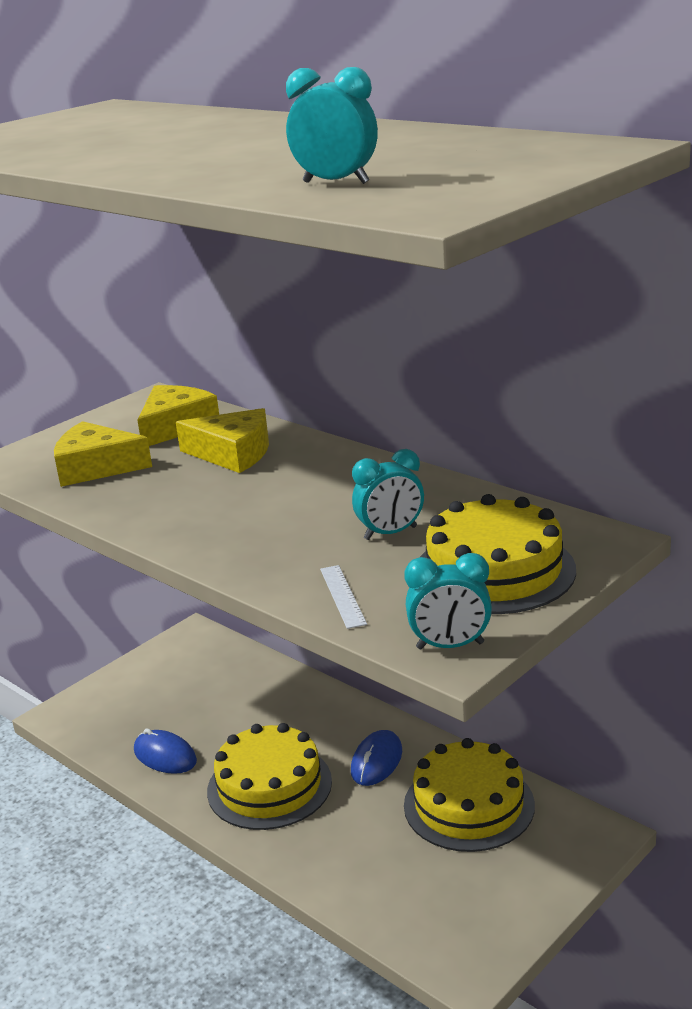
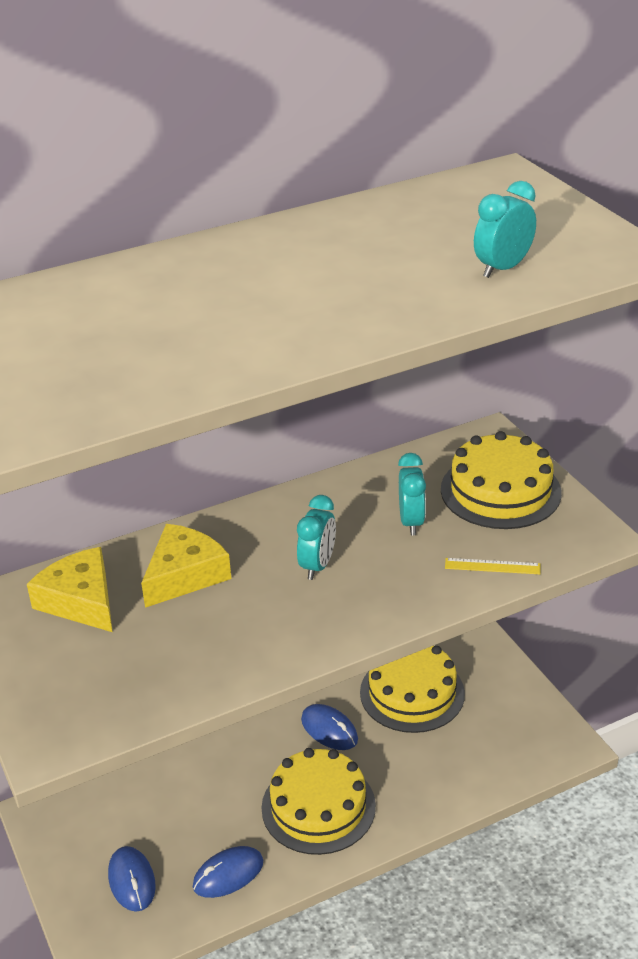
camera: 70 degrees left, 10 degrees up
yellow cheese [54,421,152,487] -> none
white ruler [320,565,367,629] -> yellow ruler [445,558,541,574]
turquoise clock [404,553,492,650] -> turquoise clock moved to [297,495,336,580]
none -> blue mouse [108,846,156,912]

